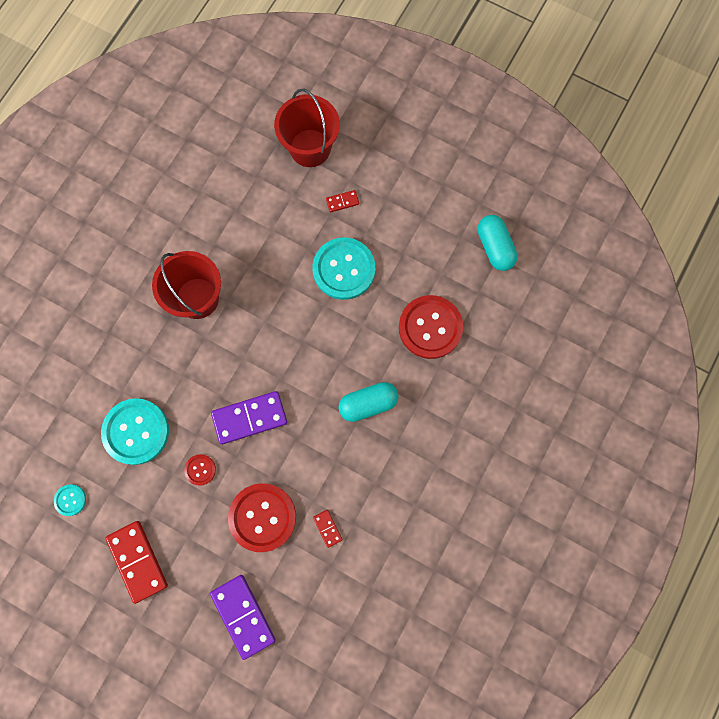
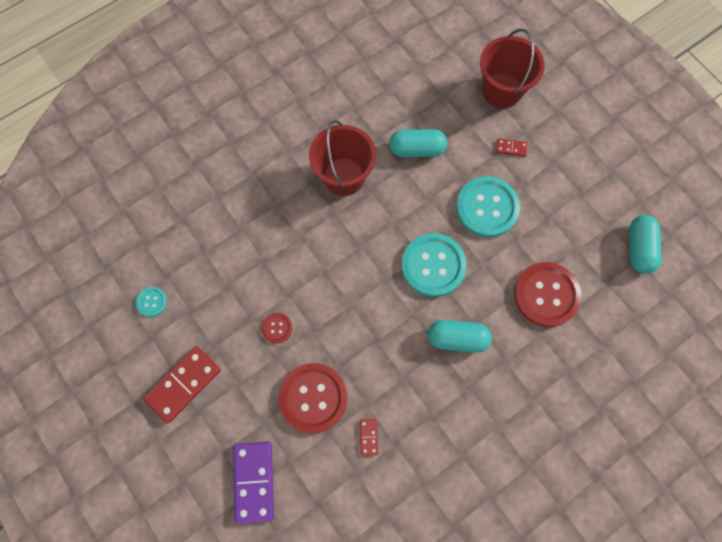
camera: 25 degrees right, 5 degrees down
turquoise button [101,398,169,465] -> turquoise button moved to [401,233,467,297]
red domino [105,521,168,604] -> red domino turned 45 degrees clockwise [143,346,221,423]
purple domino [211,391,287,444] -> none
none -> turquoise capsule [389,129,447,157]

